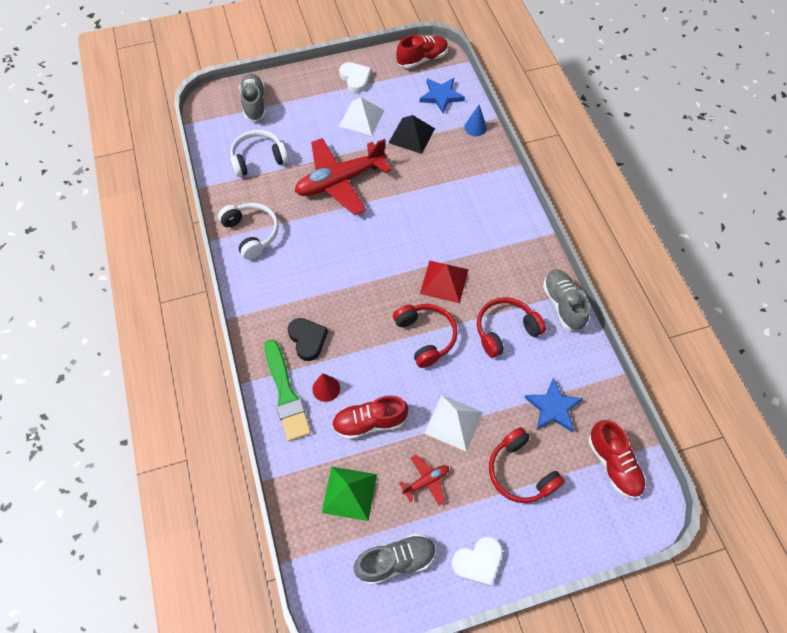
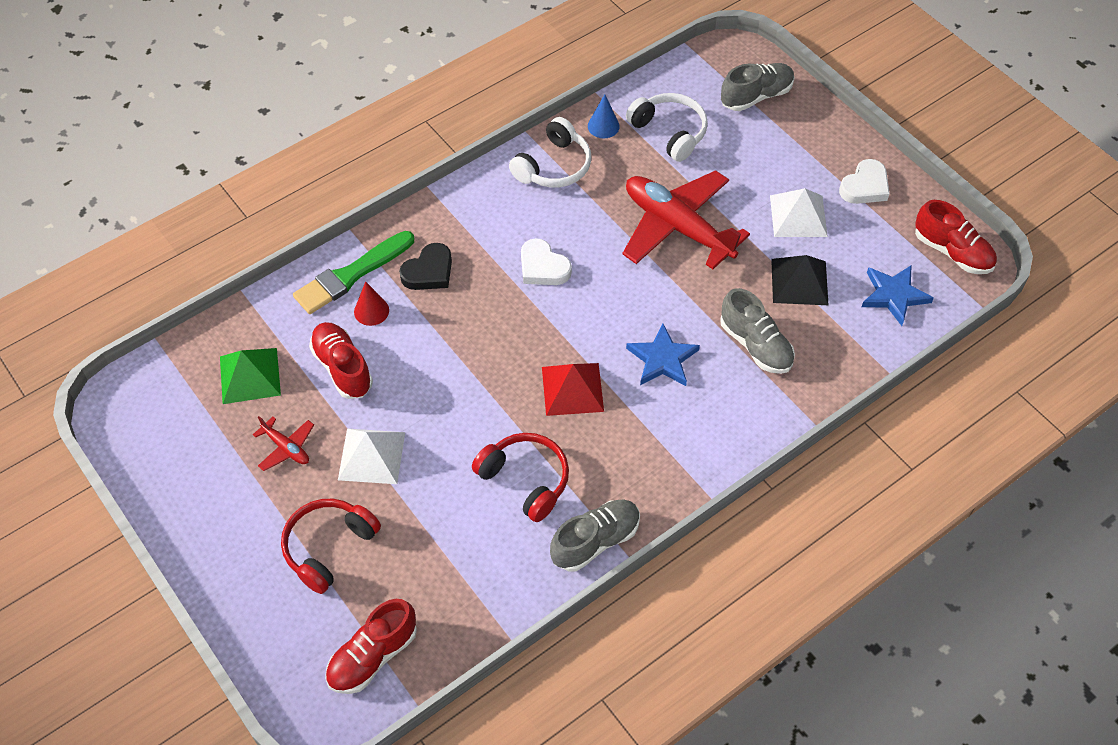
camera: 70 degrees right, 5 degrees down
grey shoe [354,534,436,585] -> grey shoe moved to [720,288,795,374]
red headphones [393,304,458,368] -> none
white heart [451,536,502,586] -> white heart moved to [521,238,572,285]
blue cone [464,105,487,136] -> blue cone moved to [588,94,620,138]
blue star [524,377,583,433] -> blue star moved to [626,323,700,386]

